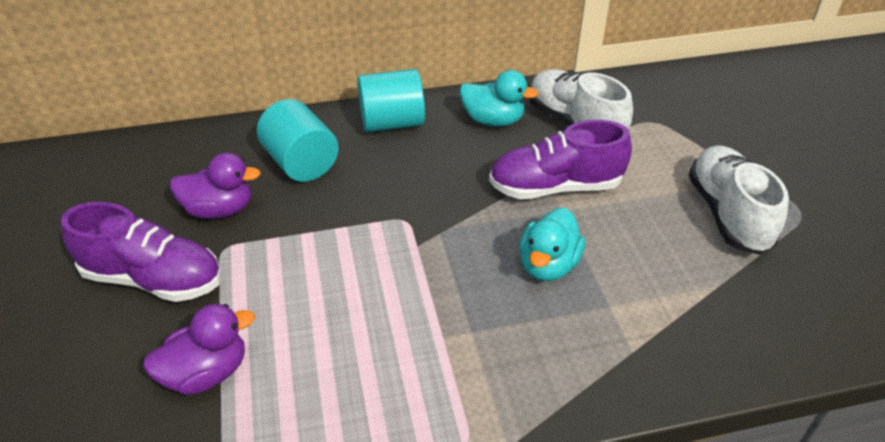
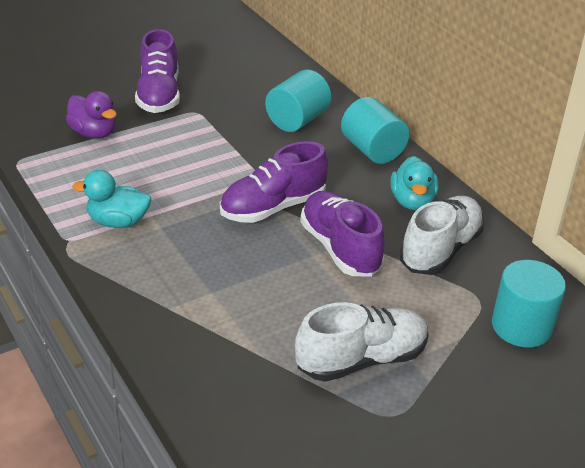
camera: 70 degrees right, 5 degrees down
purple duck [170,153,261,219] -> none
turquoise duck [519,207,585,281] -> turquoise duck moved to [72,170,151,228]
none -> purple shoe [220,141,328,223]
none -> turquoise cylinder [492,260,566,348]

